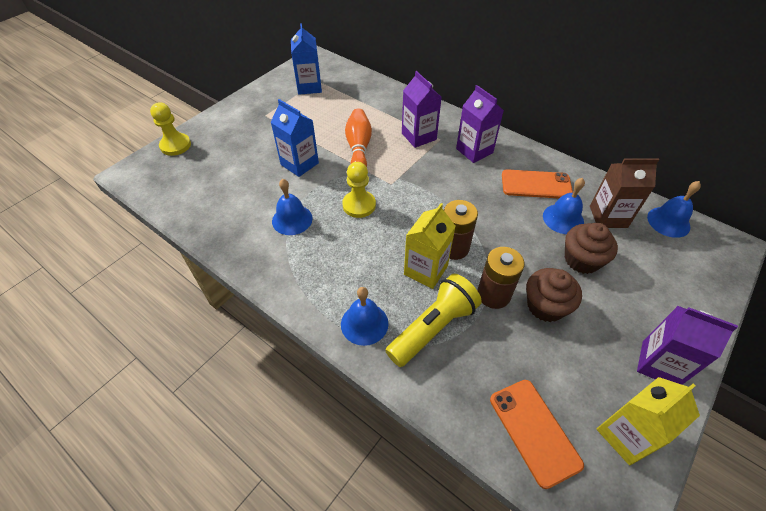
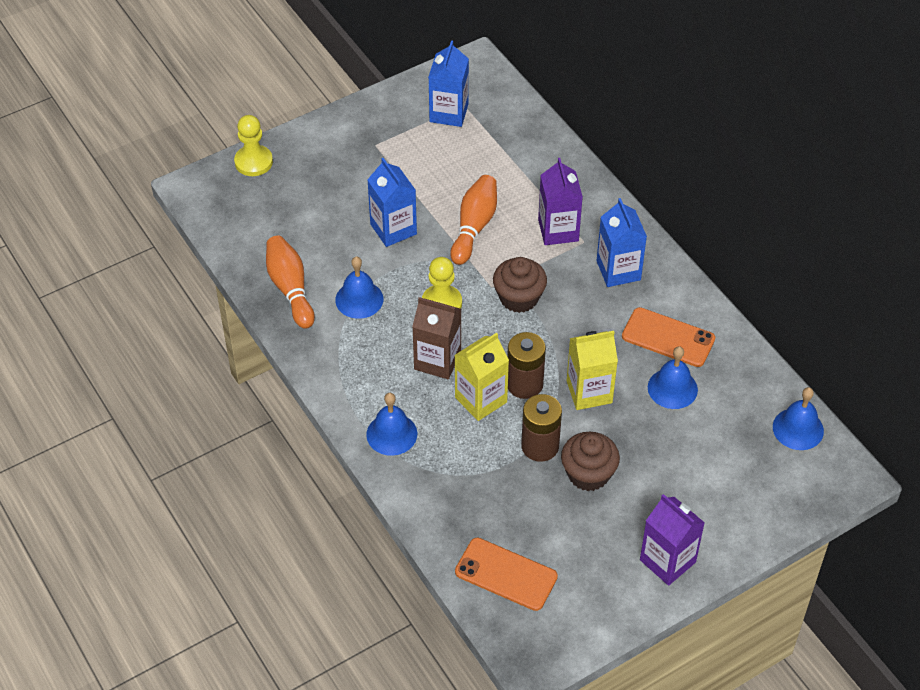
camera: 20 degrees right, 0 degrees up
yellow flashlight [385,274,482,367] -> none
purple carton [456,85,504,163] -> blue carton [597,198,647,287]
orange phone [490,380,584,489] -> orange phone turned 60 degrees counterclockwise [455,537,558,611]
brown cupcake [565,223,618,274] -> brown cupcake moved to [493,257,547,313]
brown carton [590,158,659,228] -> brown carton moved to [412,297,461,379]
yellow carton [596,377,700,465] -> yellow carton moved to [567,331,618,410]
none -> orange bowling pin [266,236,315,329]

